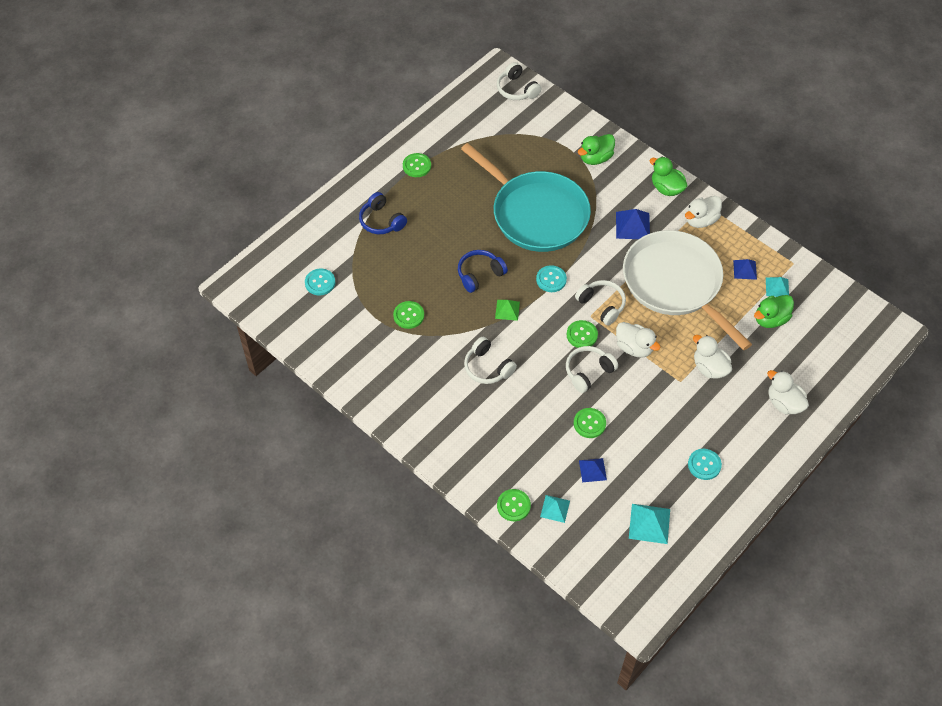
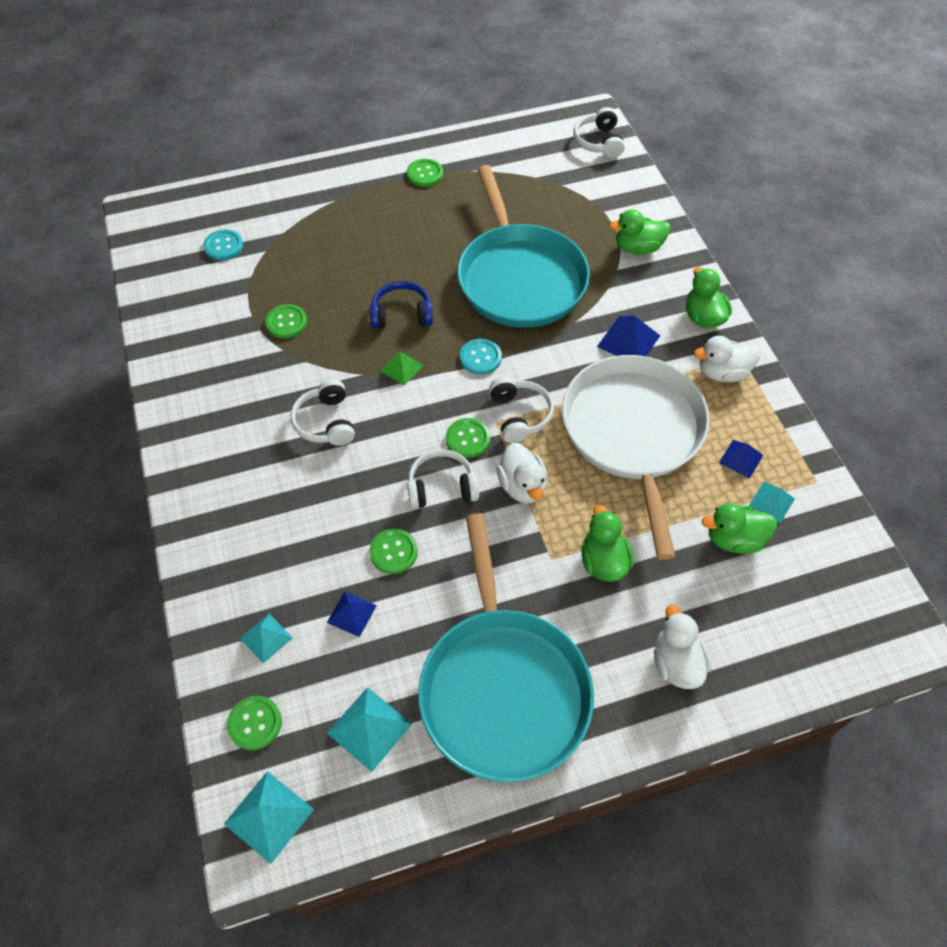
camera: 30 degrees right, 0 degrees up
blue headphones [359,192,407,234] -> none
green button [497,489,531,521] -> green button moved to [227,696,282,750]
turquoise button [688,449,722,480] -> turquoise pan [418,513,594,782]
white duck [693,335,732,379] -> green duck [581,505,634,581]
none -> turquoise pyramid [224,771,314,864]

